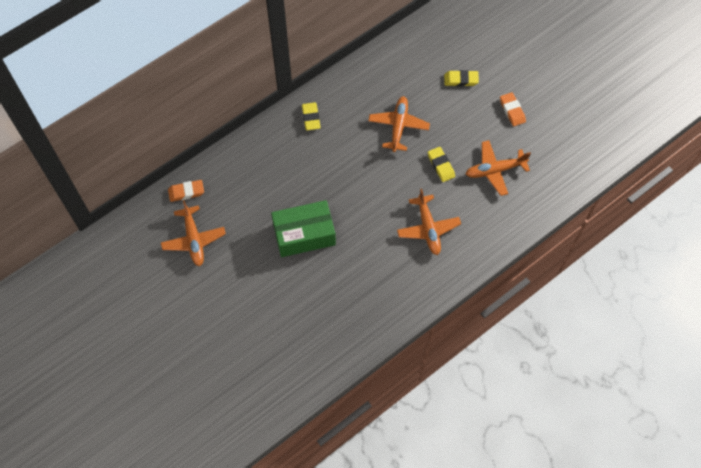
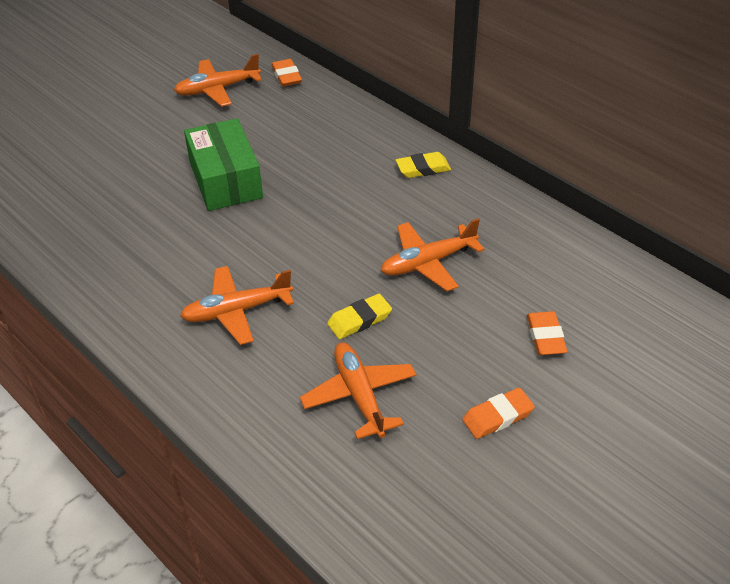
camera: 85 degrees right, 20 degrees down
orange plane [368,96,430,152] -> orange plane turned 150 degrees clockwise [381,218,485,291]
yellow eraser [444,70,479,87] -> orange eraser [527,311,567,355]

